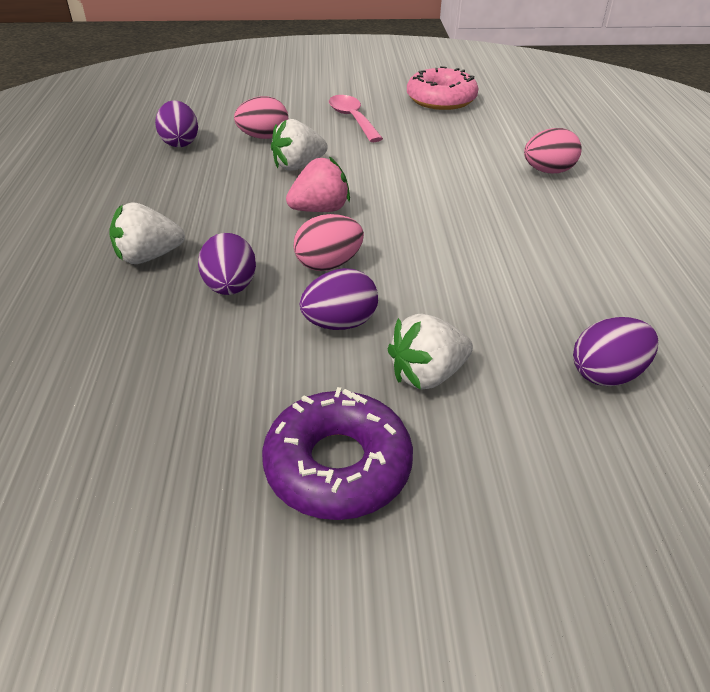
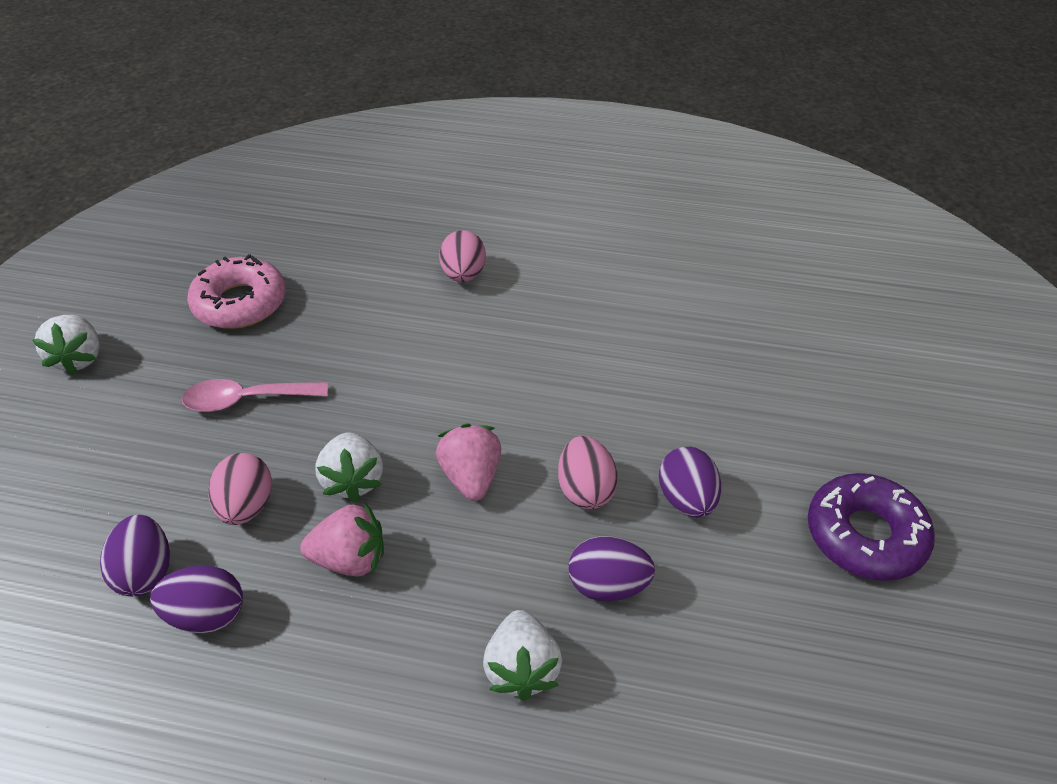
camera: 75 degrees left, 5 degrees up
white strawberry [388,314,473,390] -> white strawberry moved to [32,315,100,375]
purple egg [573,317,658,386] -> purple egg moved to [100,515,170,596]
none -> pink strawberry [300,503,384,577]

